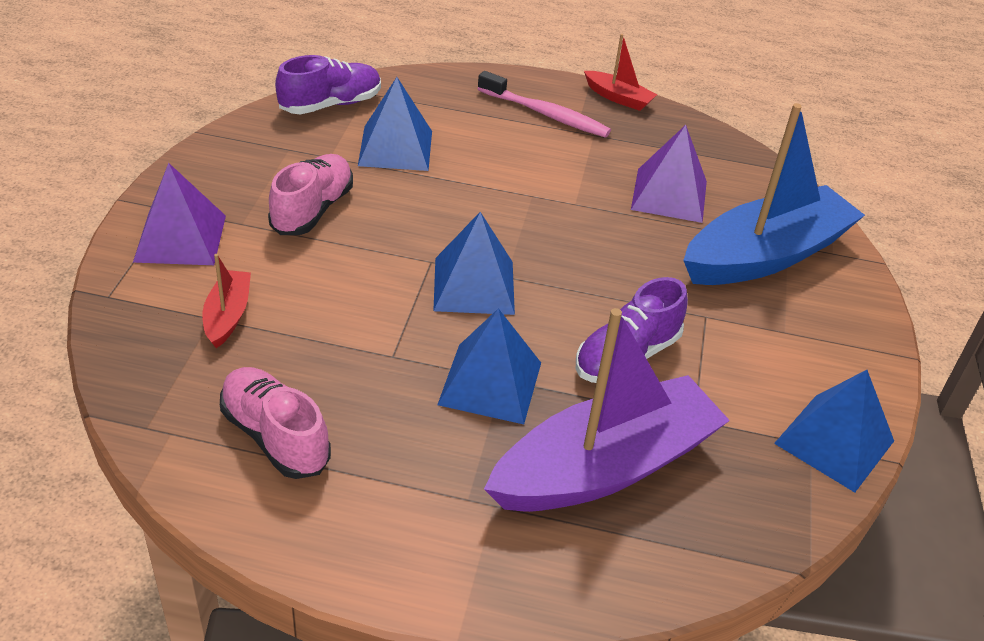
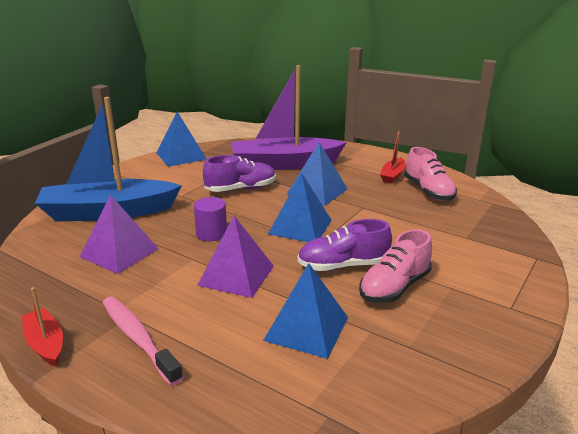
camera: 155 degrees left, 15 degrees down
purple pyramid [133,163,226,265] -> purple pyramid moved to [197,216,274,298]
red boat [202,254,251,348] -> red boat moved to [380,131,405,184]
purple shoe [275,55,381,114] -> purple shoe moved to [298,219,392,271]
none -> purple cylinder [194,197,227,241]

